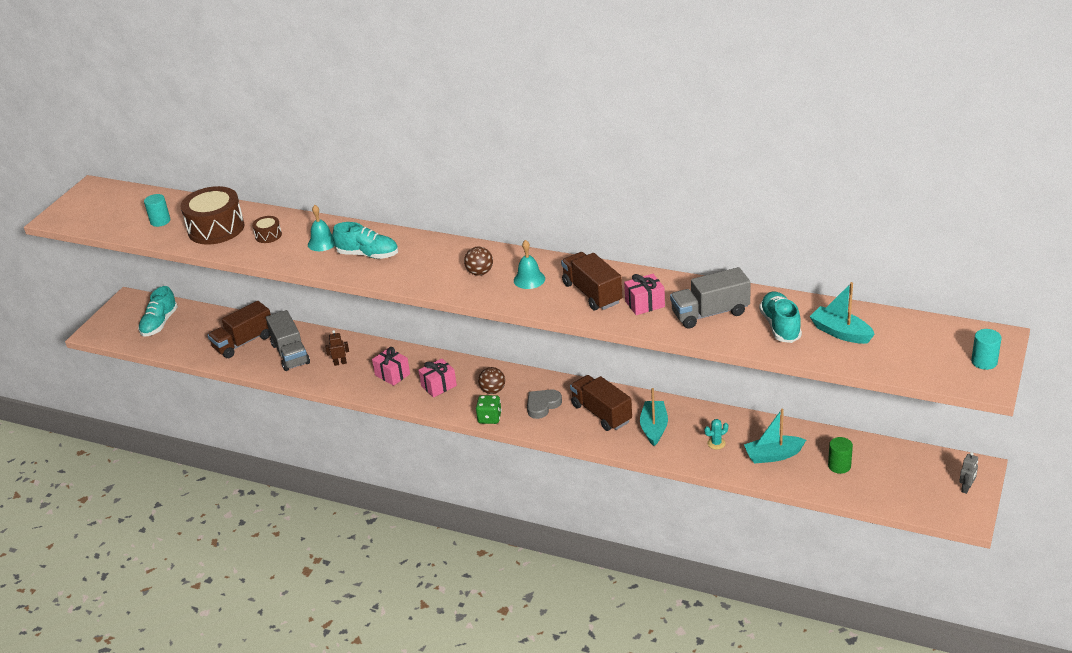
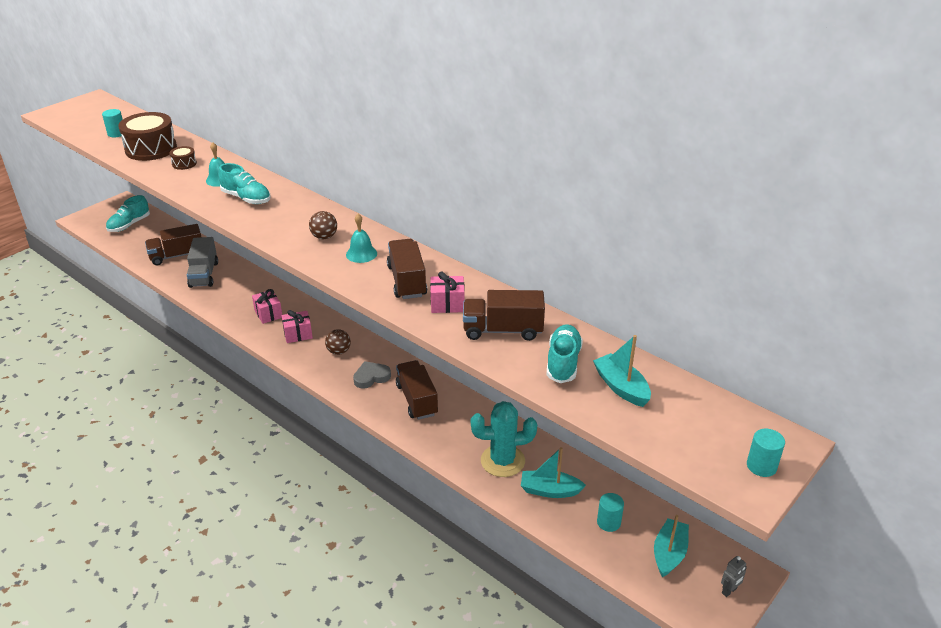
camera: 15 degrees right, 0 degrees up
brown robot [325,330,349,366] -> none
green dice [476,395,502,424] -> none
turquoise boat [640,388,668,446] -> turquoise boat moved to [654,515,689,577]
grey truck [670,267,751,329] -> brown truck [463,290,545,341]
turquoise cactus [705,419,728,449] -> turquoise cactus [471,401,537,477], size x2.44
green cylinder [828,437,853,474] -> turquoise cylinder [597,493,624,532]

